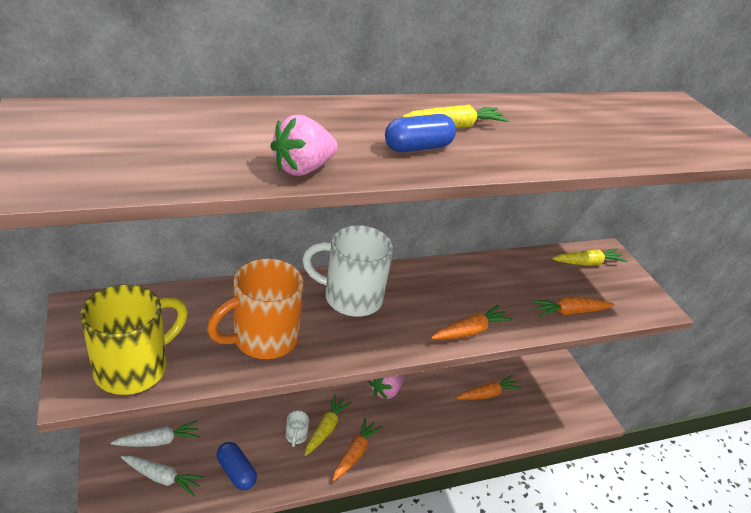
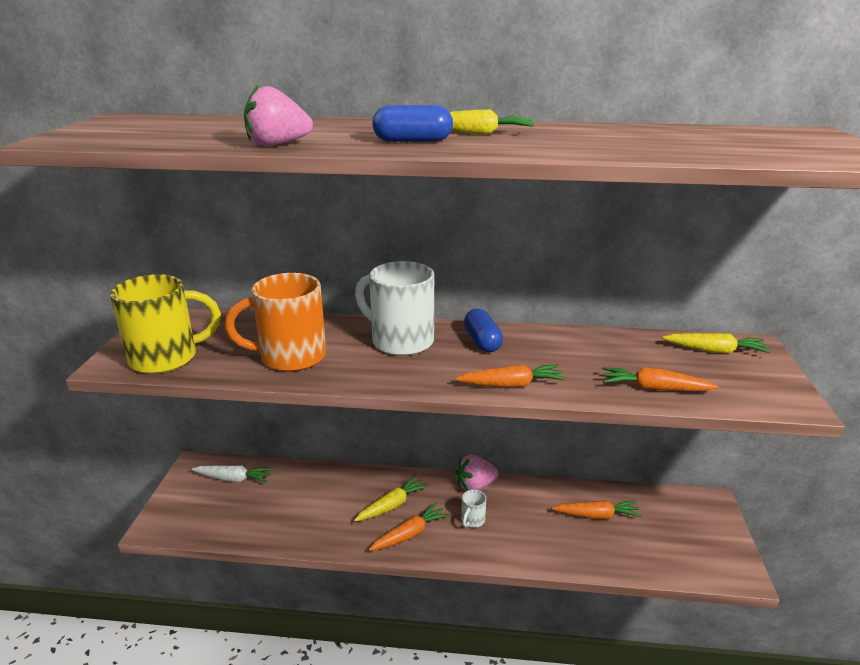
camera: 30 degrees right, 10 degrees down
white carrot [121,456,205,496] -> none
blue capsule [217,442,257,490] -> blue capsule moved to [464,309,503,352]
white mug [286,410,309,447] -> white mug moved to [461,490,486,528]

